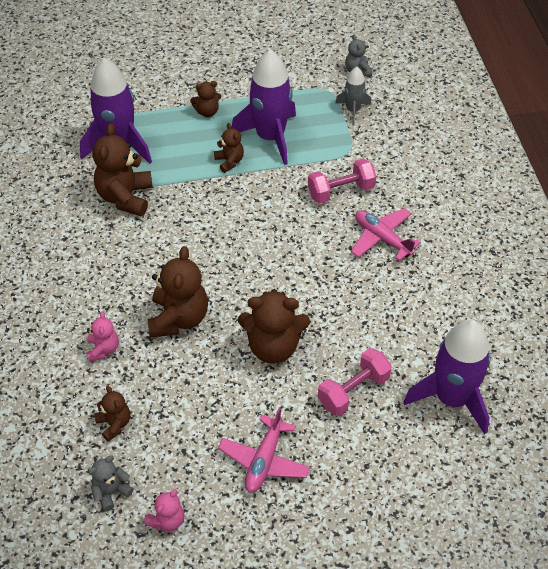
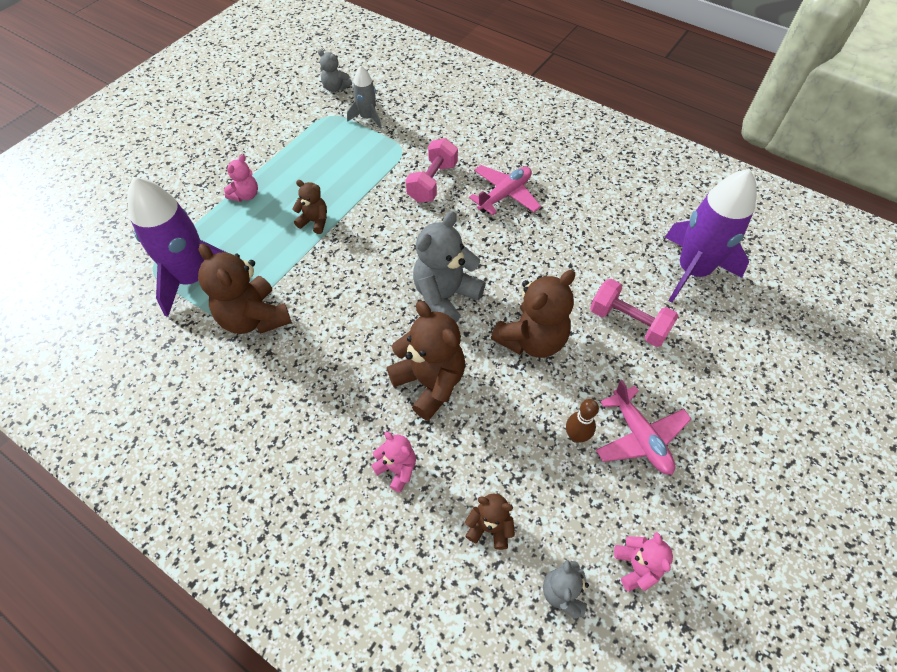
camera: 45 degrees left, 5 degrees up
brown teddy bear [190,81,221,117] -> pink teddy bear [224,154,258,202]
purple rocket [232,49,296,165] -> none
pink dumbbell [318,348,392,416] -> pink dumbbell turned 60 degrees counterclockwise [590,279,679,347]
pink plane [351,208,421,261] -> pink plane turned 135 degrees clockwise [469,165,541,215]
none -> grey teddy bear [413,211,486,322]
none -> brown bowling pin [566,399,599,443]

